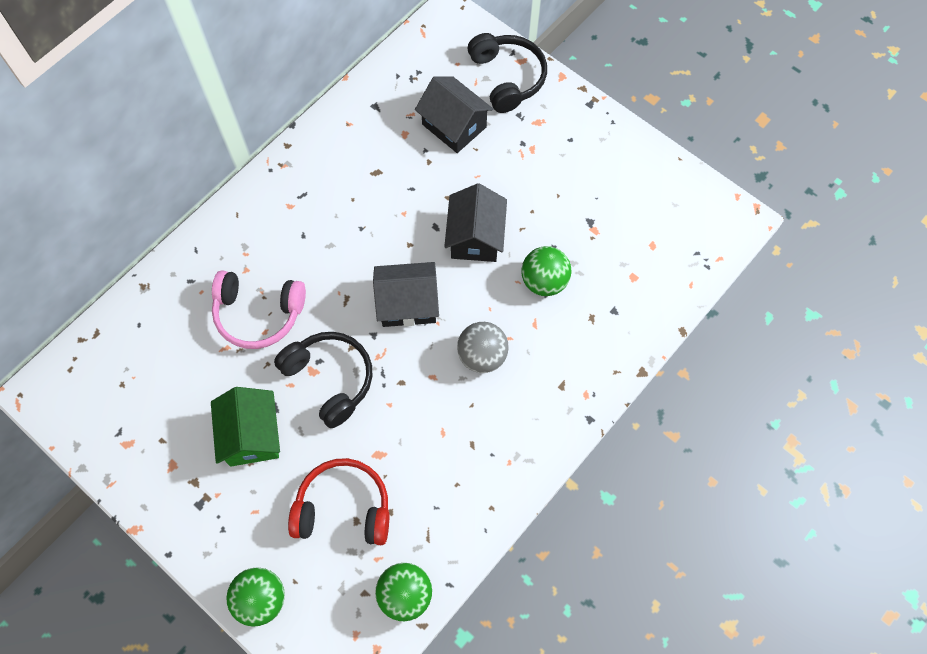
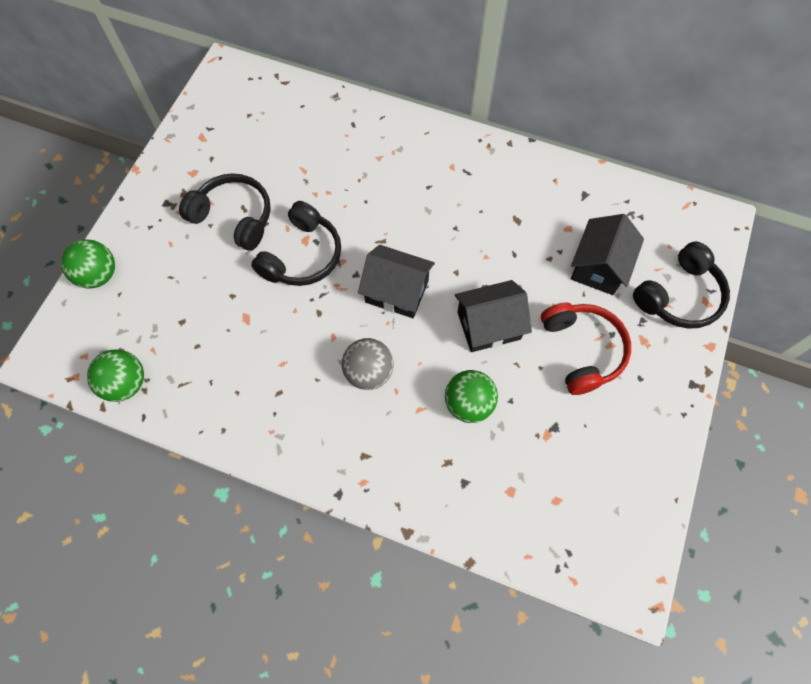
camera: 70 degrees right, 0 degrees up
green house [211,387,280,467] -> black headphones [179,173,271,251]
pink headphones [212,270,306,349] -> none
red headphones [288,458,389,545] -> red headphones moved to [541,302,631,395]
black house [373,262,439,327] -> black house turned 45 degrees counterclockwise [358,245,435,318]

